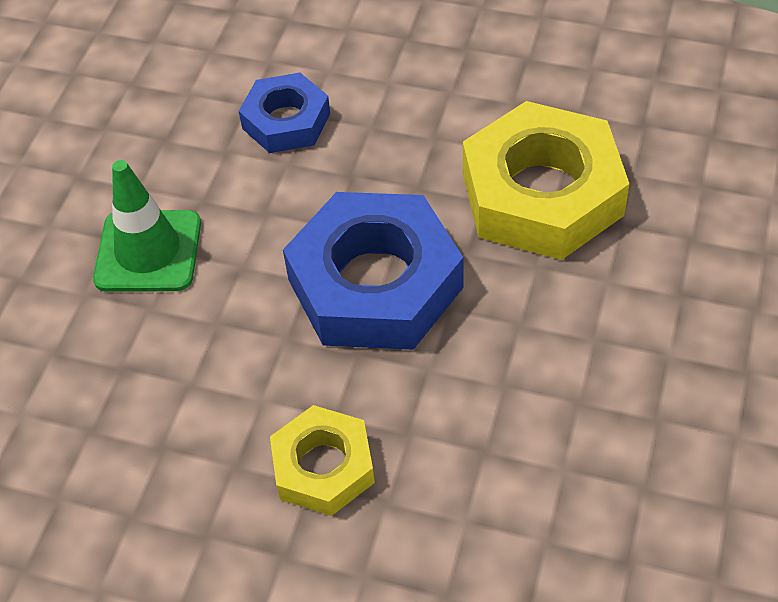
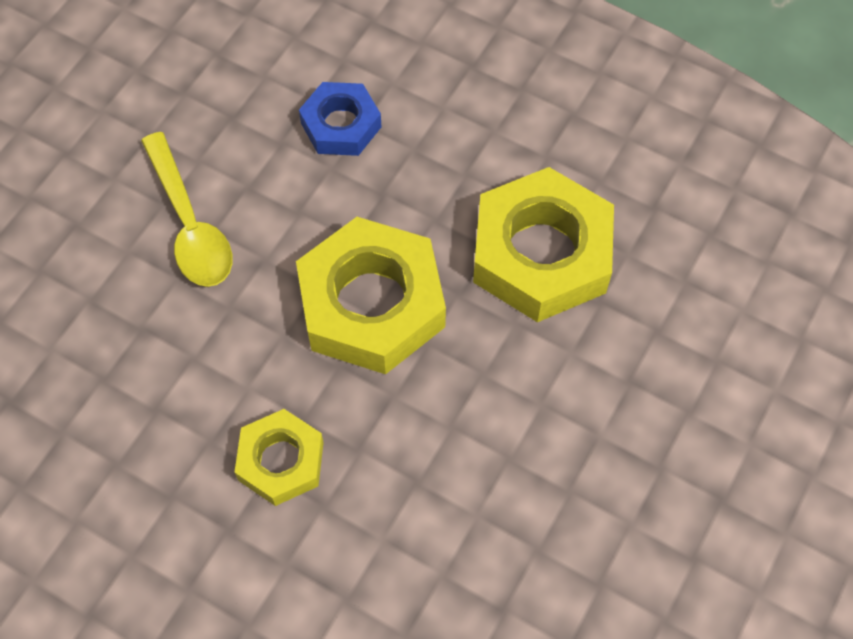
camera: 10 degrees right, 10 degrees up
green traffic cone [93,160,201,292] -> yellow spoon [141,132,233,287]
blue nut [283,192,463,350] -> yellow nut [296,217,446,374]

